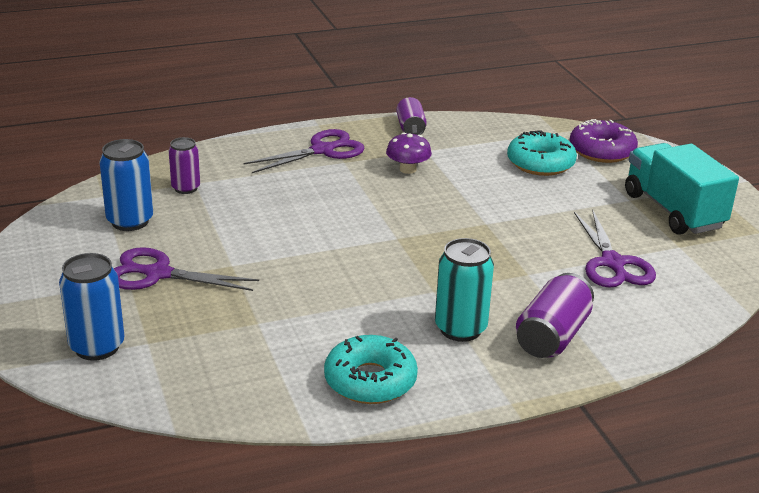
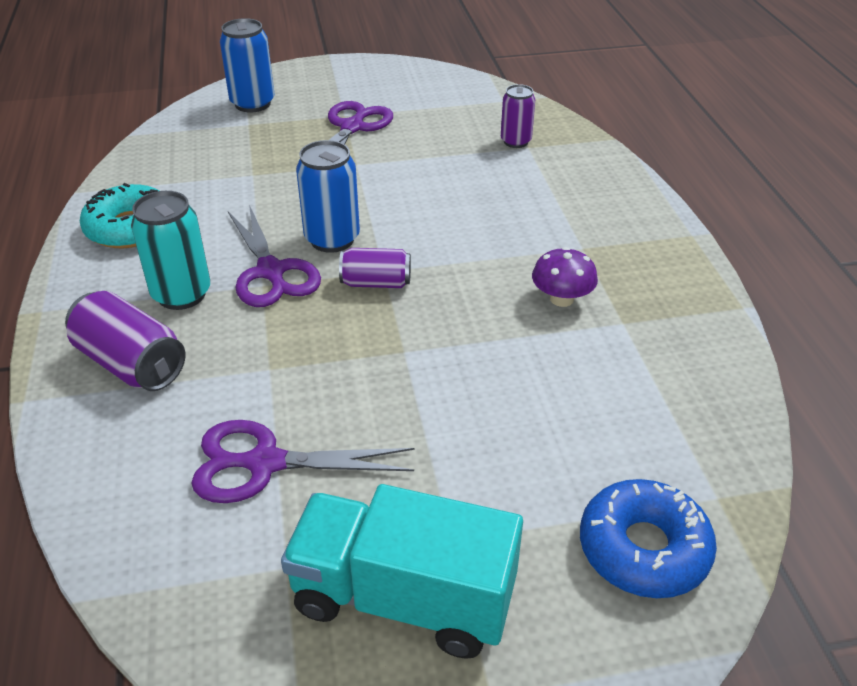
camera: 100 degrees right, 10 degrees up
blue can [99,139,153,231] -> blue can moved to [296,140,360,253]
purple scissors [243,129,365,173] -> purple scissors moved to [228,205,321,307]
purple can [396,97,427,135] -> purple can moved to [339,248,411,288]
turquoise donut [507,130,577,176] -> none
purple donut [569,119,638,163] -> blue donut [580,479,717,598]
turquoise truck [625,143,739,235] -> turquoise truck turned 150 degrees counterclockwise [281,484,523,659]

